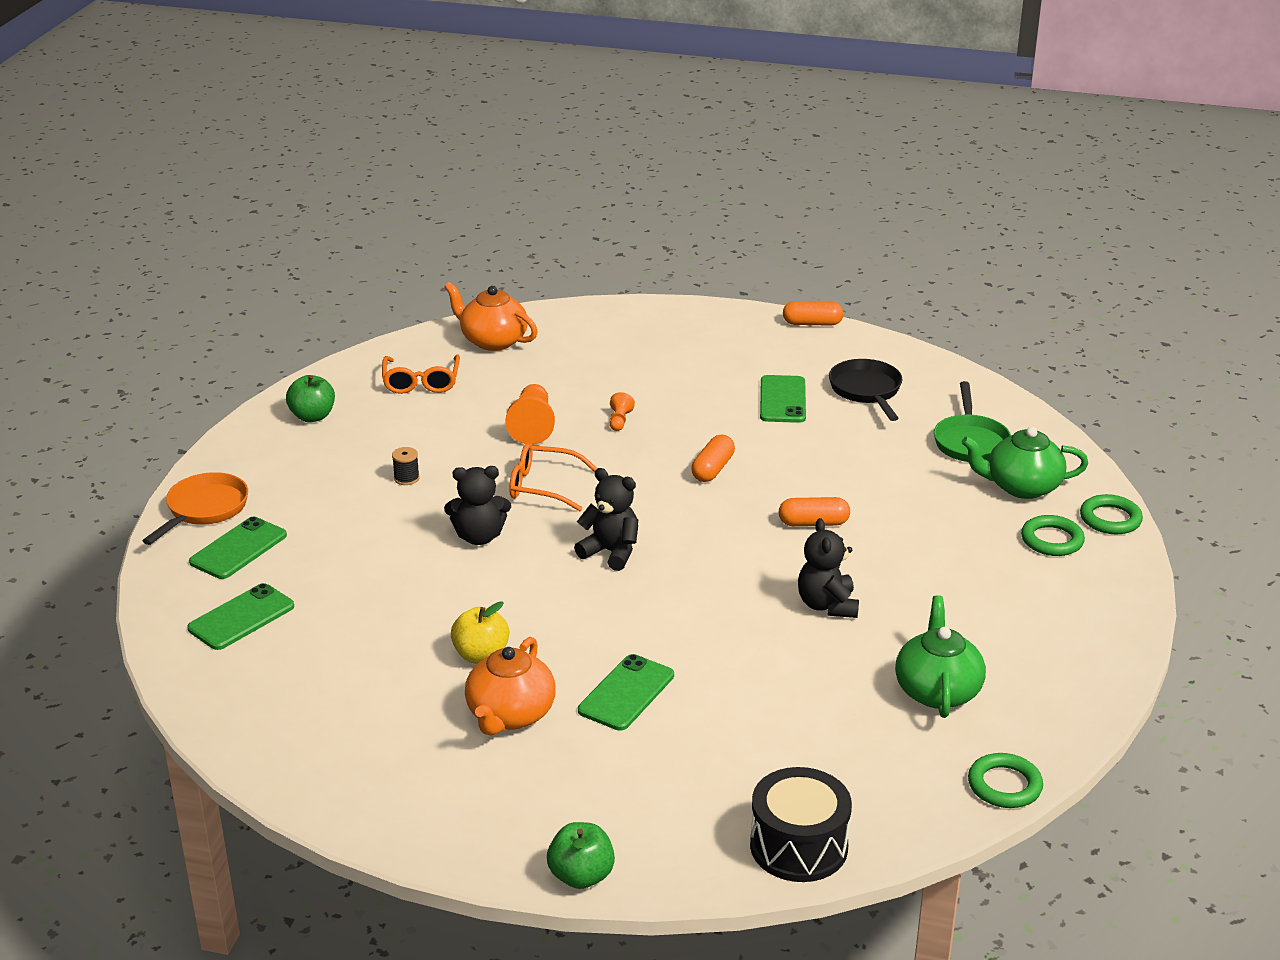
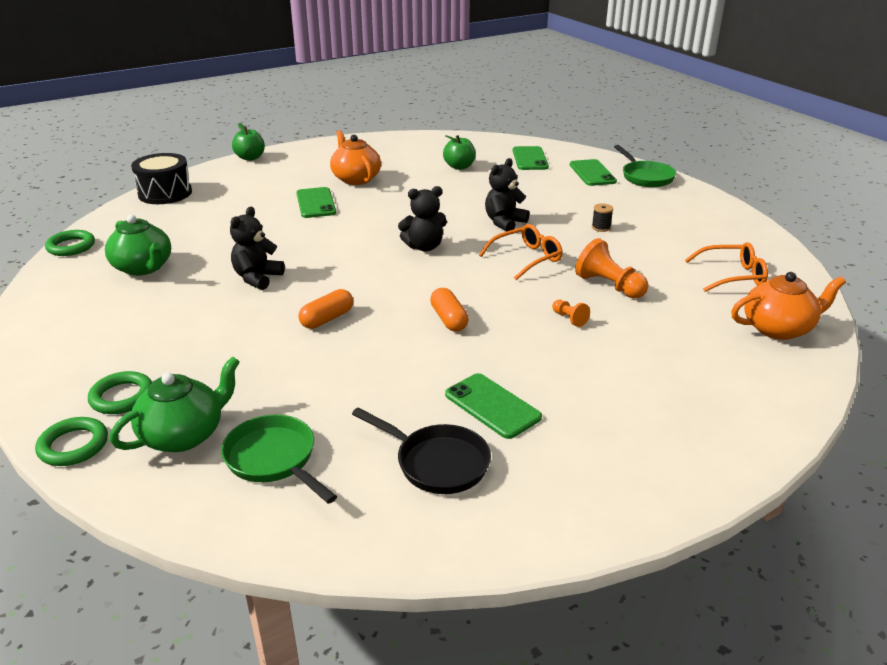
camera: 135 degrees right, 0 degrees up
orange pan [142,472,248,545] -> green pan [614,145,676,187]
green apple [286,375,335,422] -> green apple moved to [443,135,476,170]
orange glasses [382,355,460,394] -> orange glasses turned 135 degrees clockwise [685,242,768,292]
yellow apple [451,601,509,664] -> none
orange capsule [783,301,844,326] -> none
black teddy bear [798,518,859,618] -> black teddy bear turned 105 degrees counterclockwise [230,207,285,290]

